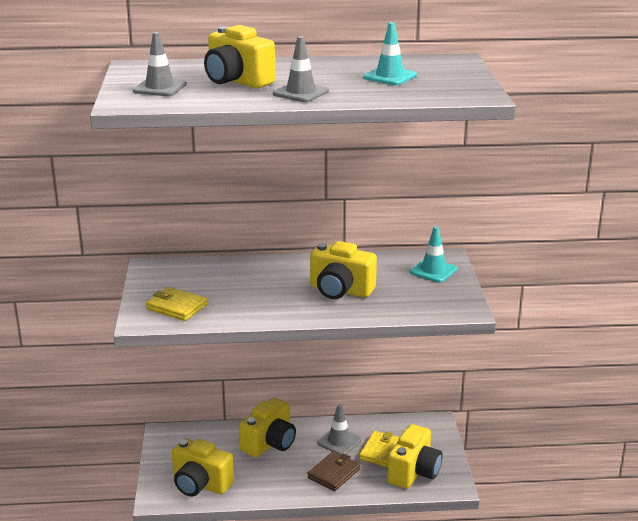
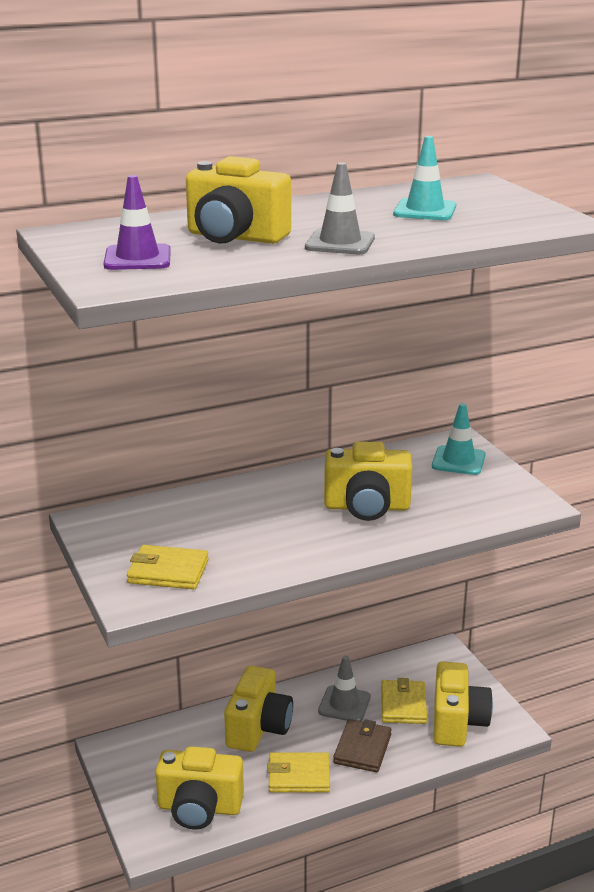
camera: 20 degrees left, 0 degrees up
grey traffic cone [133,32,187,96] -> purple traffic cone [103,175,171,270]
none -> yellow wallet [267,752,330,793]

